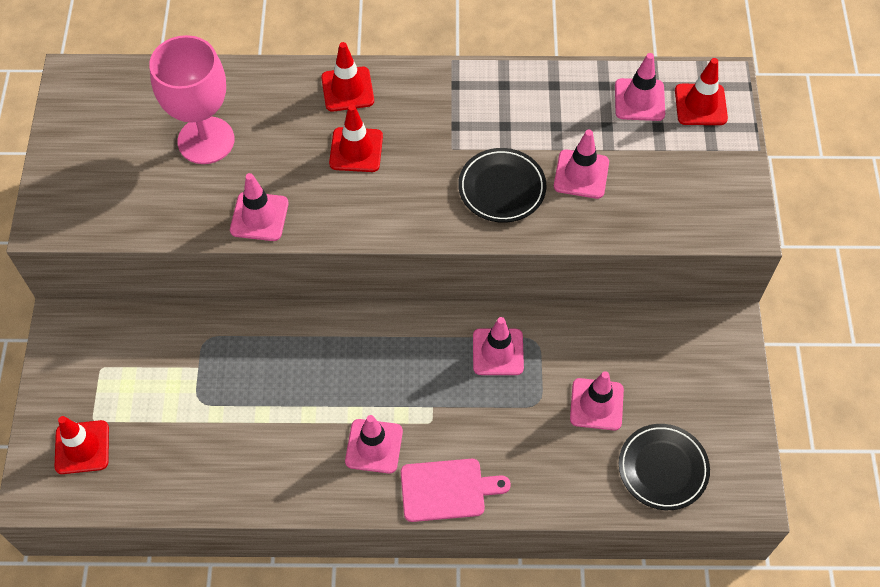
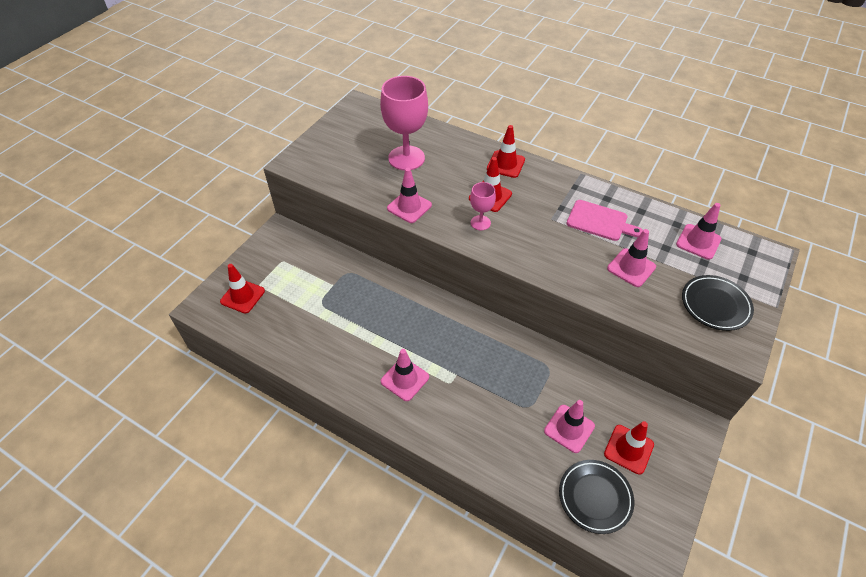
camera: 30 degrees right, 10 degrees down
pink cutting board [401,459,511,522] -> pink cutting board moved to [567,200,643,241]
black plate [458,148,546,223] -> black plate moved to [682,275,754,331]
pink traffic cone [473,317,524,375] -> none
red traffic cone [675,58,728,125] -> red traffic cone moved to [604,421,654,474]
none -> pink goblet [470,182,496,230]

